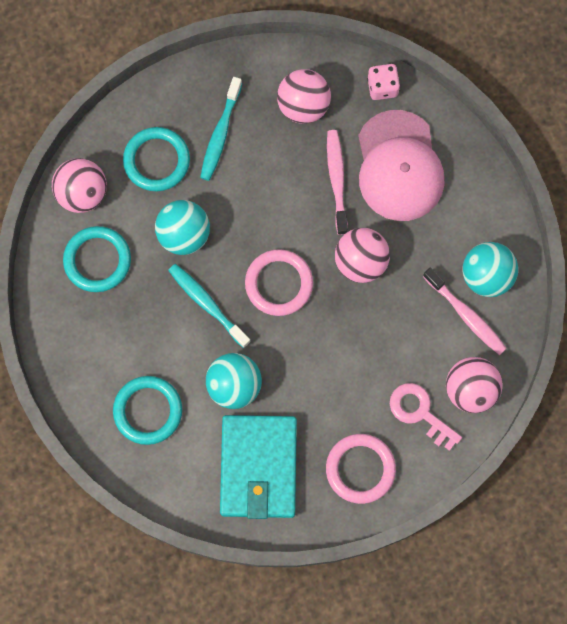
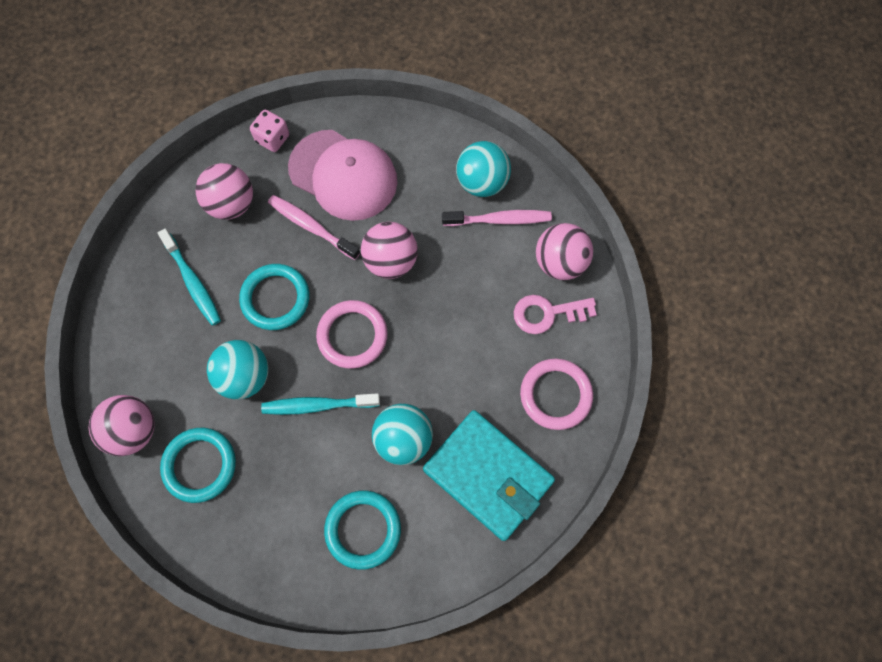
camera: 50 degrees left, 5 degrees down
turquoise ring [123,127,190,191] -> turquoise ring moved to [239,264,310,330]

